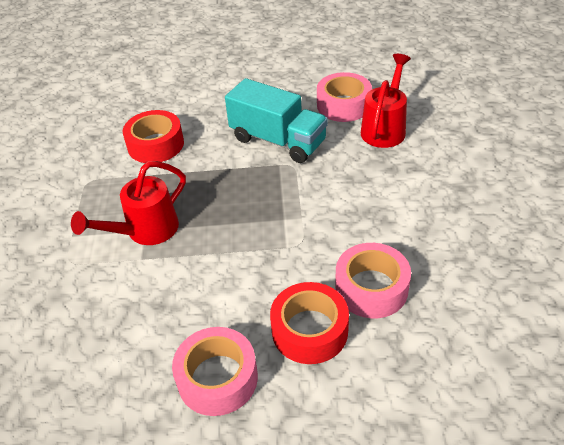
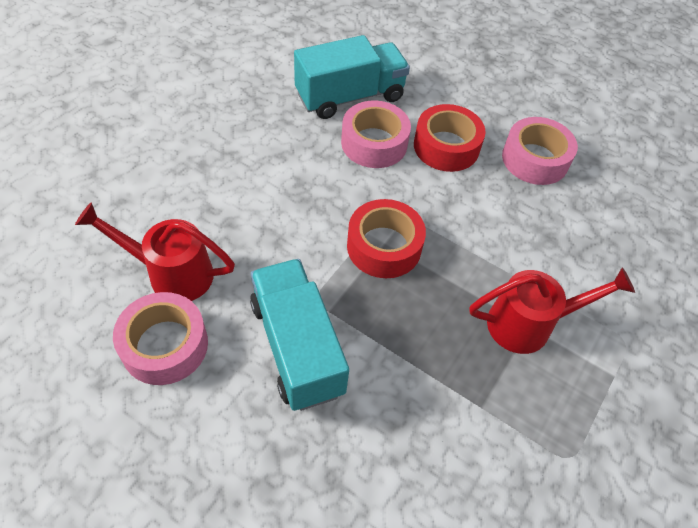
camera: 150 degrees left, 10 degrees up
red tape [123,110,184,163] -> red tape moved to [347,199,426,278]
red watering can [361,54,411,148] -> red watering can turned 45 degrees clockwise [75,202,235,301]
none -> turquoise truck [294,35,410,119]

